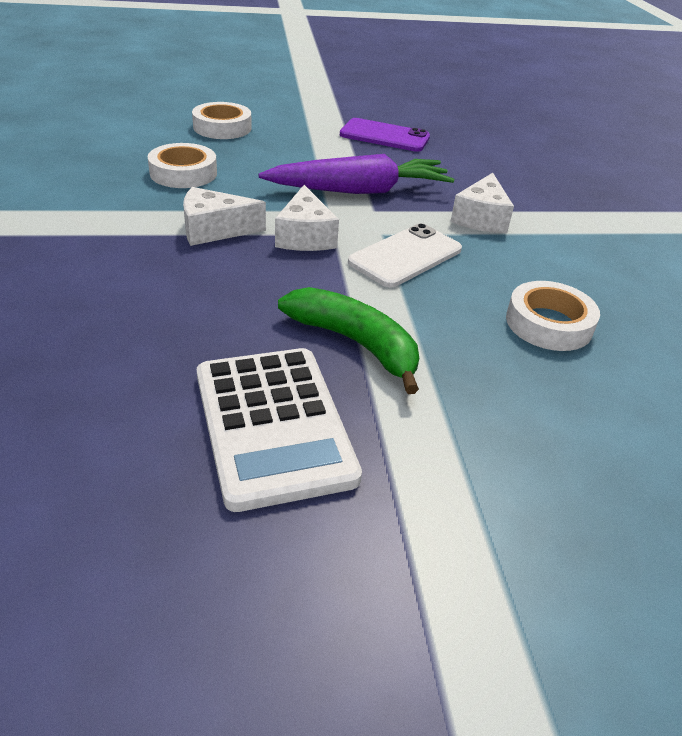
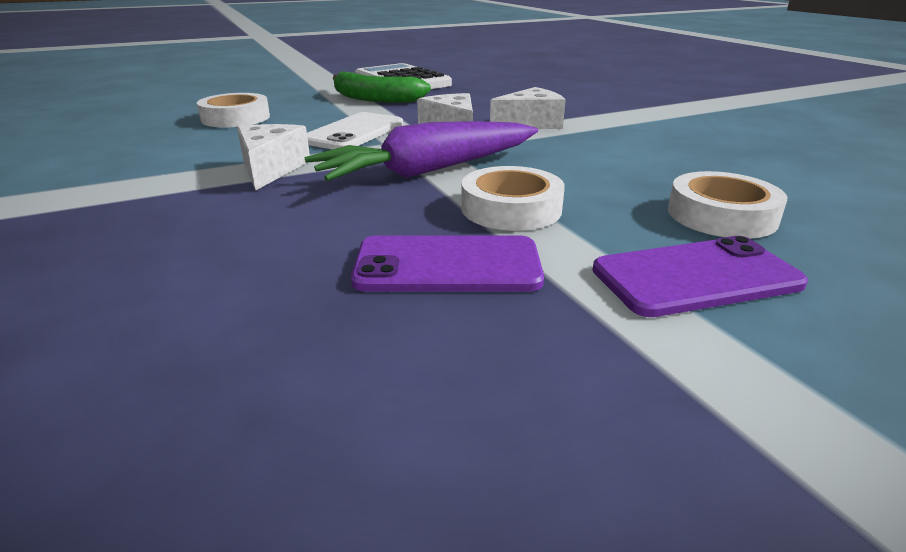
camera: 165 degrees right, 10 degrees down
white tape [148,143,217,188] -> white tape moved to [461,166,565,231]
none -> purple phone [592,236,808,317]

